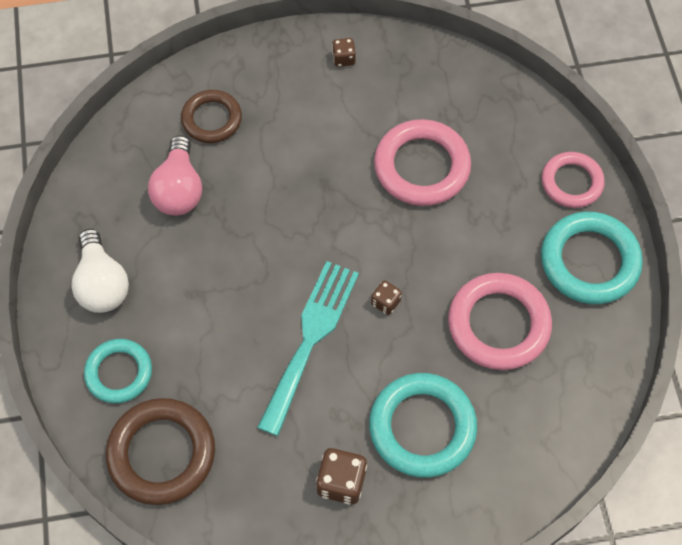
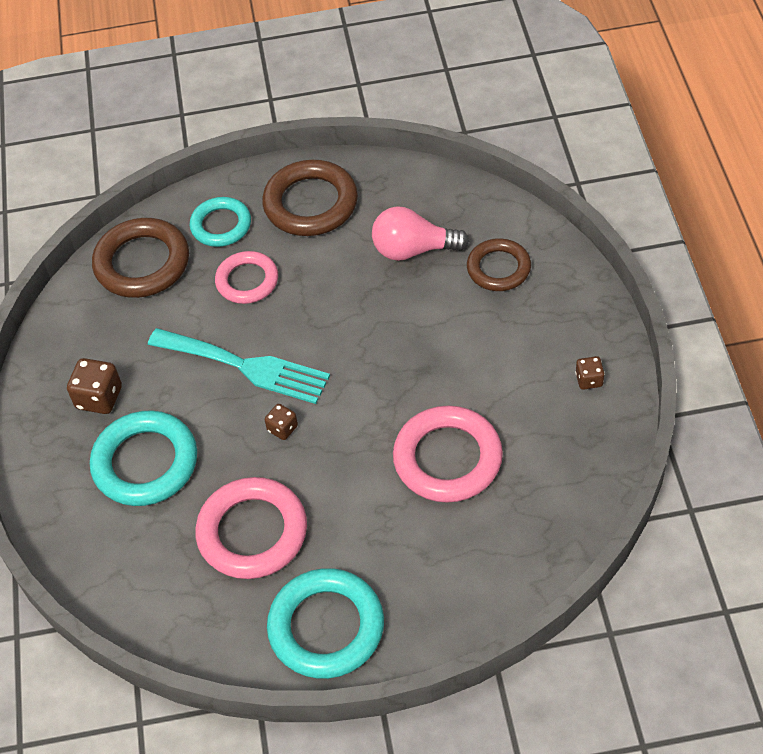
camera: 95 degrees right, 10 degrees down
white light bulb [71,229,129,313] -> brown ring [262,160,358,236]
pink ring [542,152,605,208] -> pink ring moved to [215,251,278,304]

